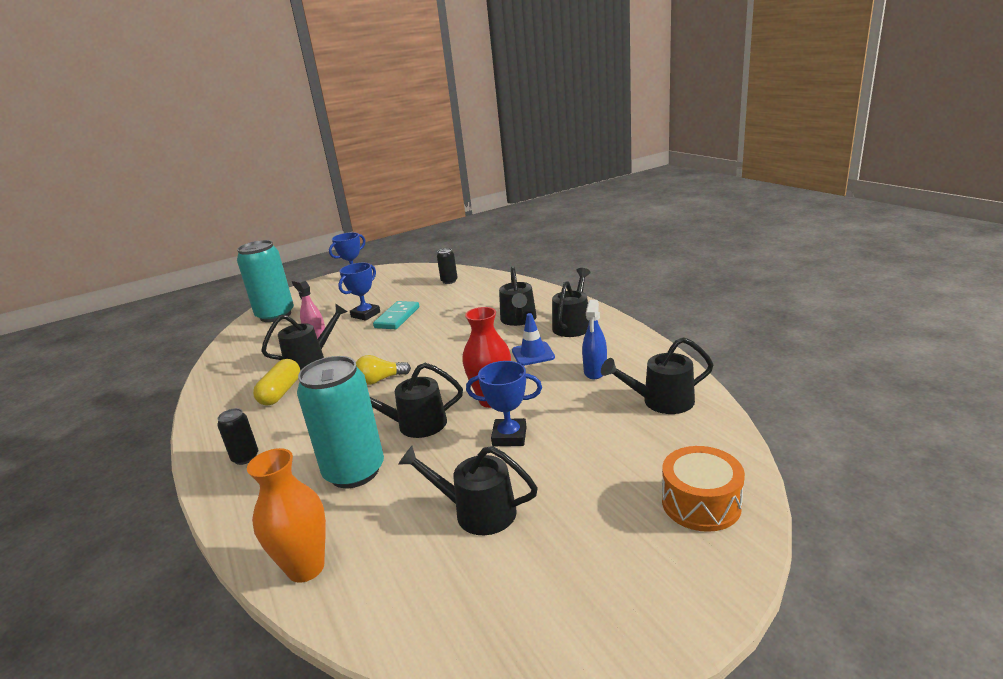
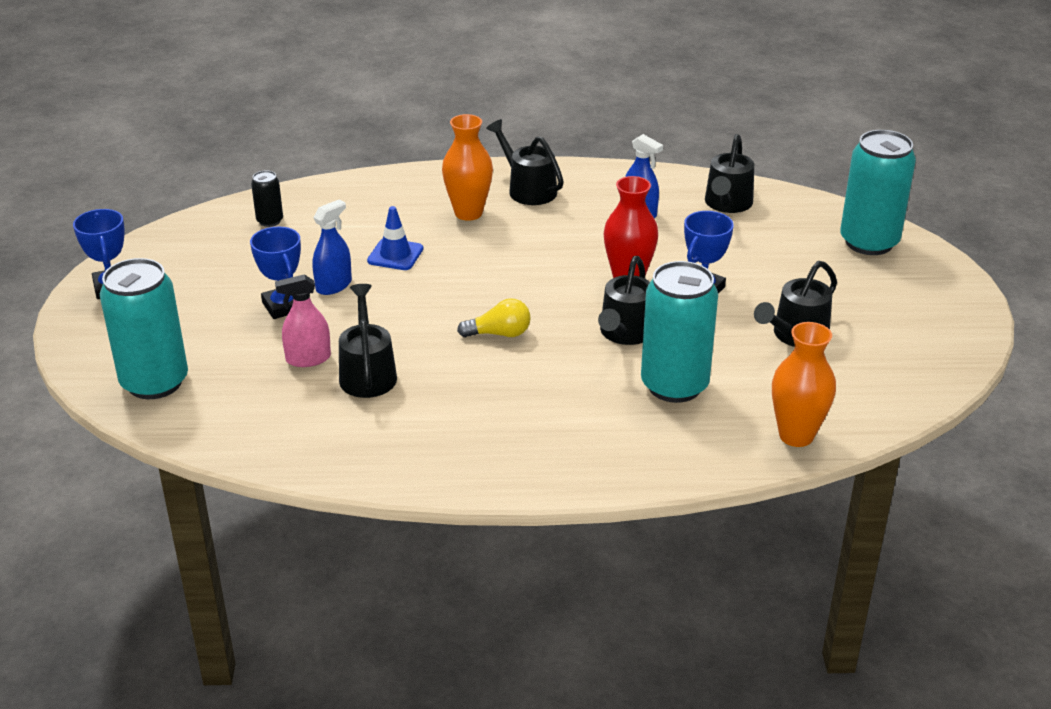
camera: 65 degrees left, 10 degrees up
black can [217,408,258,465] -> none
yellow capsule [253,359,300,406] -> none
yellow light bulb [356,355,411,385] -> yellow light bulb turned 105 degrees counterclockwise [457,298,531,337]
turquoise domino [373,301,419,329] -> blue spray bottle [313,199,352,295]
black watering can [499,266,537,326] -> orange vase [442,114,493,221]
blue traffic cone [512,313,555,366] -> blue traffic cone moved to [367,206,423,270]
orange drum [662,446,745,532] -> turquoise can [840,130,916,255]

